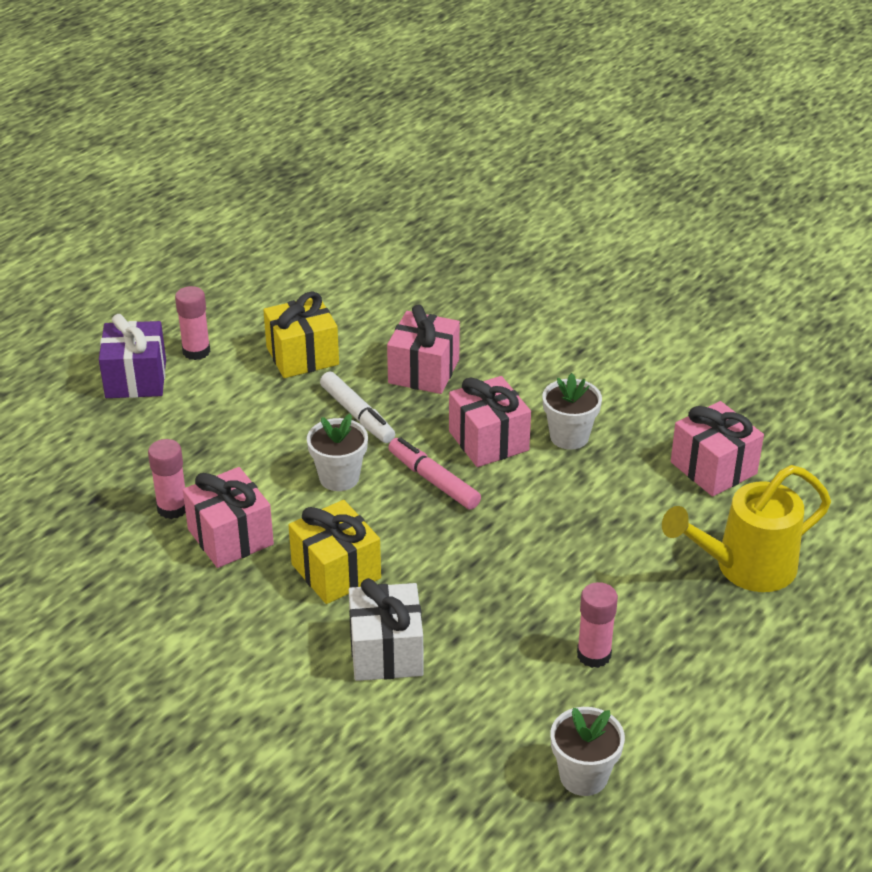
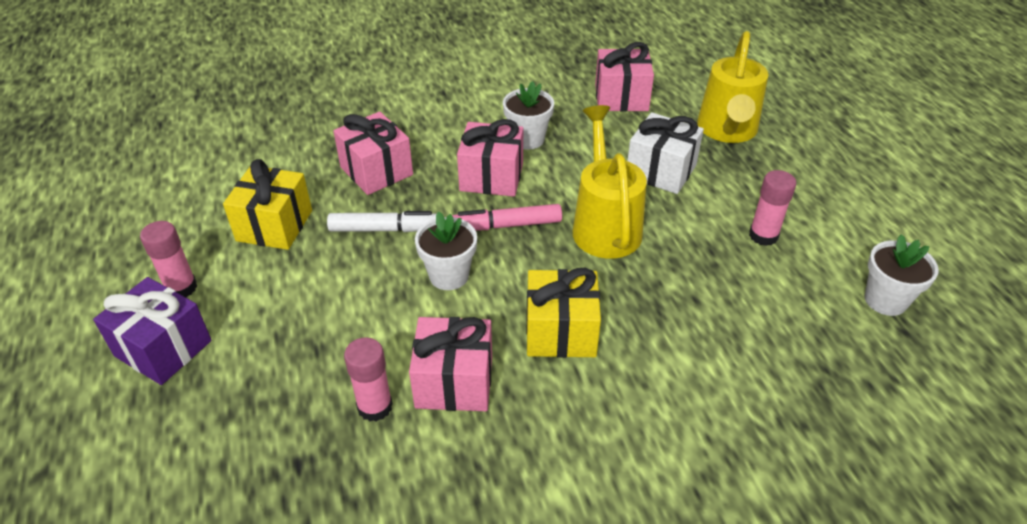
camera: 55 degrees left, 5 degrees up
white gift [349,578,424,681] -> white gift moved to [627,112,704,194]
none -> yellow watering can [573,105,647,259]

